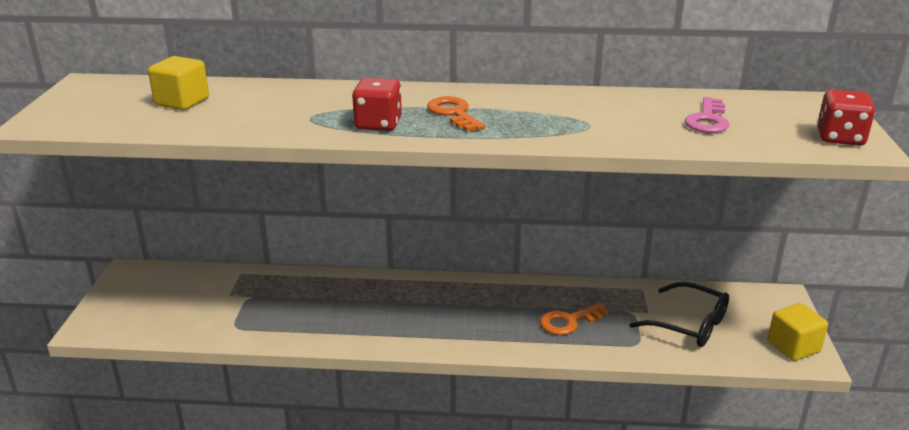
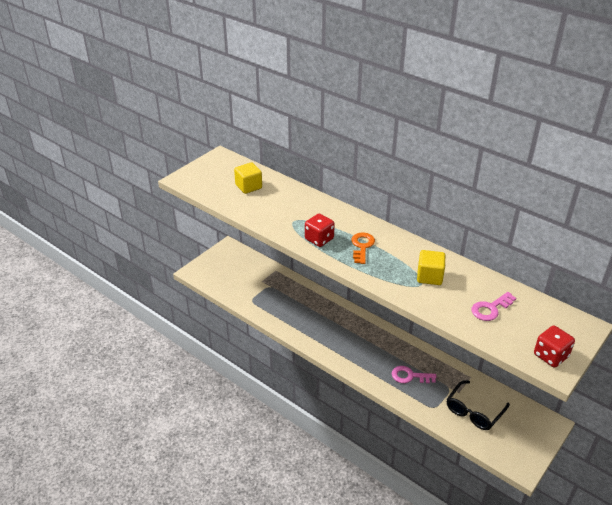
camera: 35 degrees right, 10 degrees up
orange key [540,303,609,335] -> pink key [392,366,436,383]
black glasses [629,282,729,347] -> black glasses turned 60 degrees clockwise [447,380,510,430]
yellow cube [768,303,828,361] -> yellow cube moved to [417,250,445,285]

